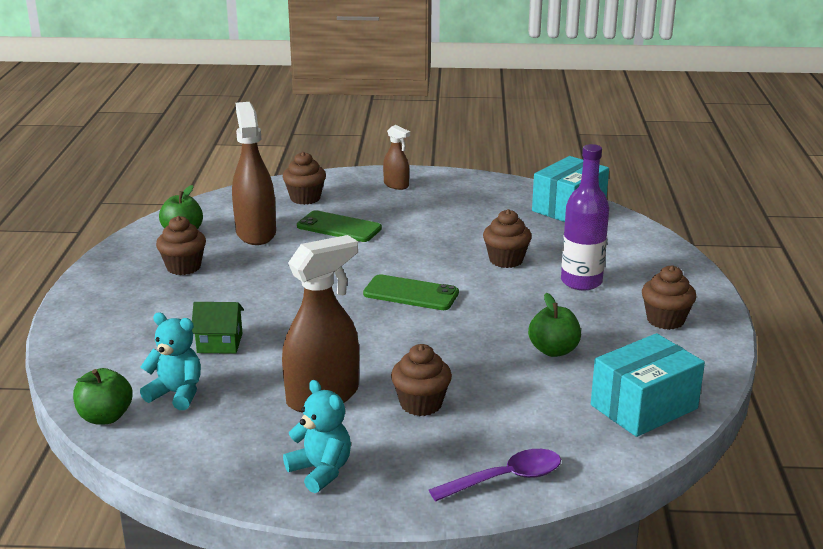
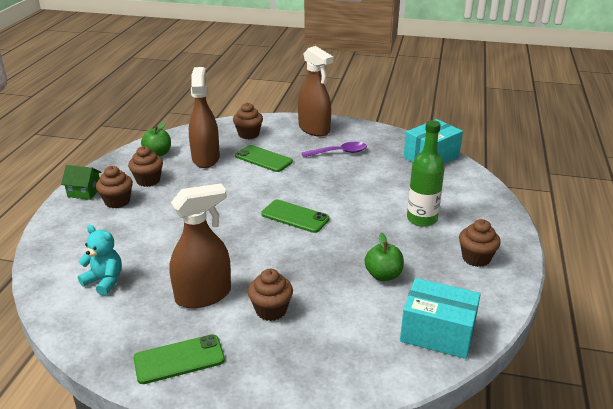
camera: 10 degrees right, 5 degrees up
green apple [73,368,133,425] -> none
green house [192,302,244,354] -> green house moved to [61,165,102,200]
turquoise teddy bear [283,380,351,493] -> green phone [133,334,225,384]
brown spray bottle [383,125,410,190] -> brown spray bottle [298,46,333,136], size x1.92
purple spoon [429,449,561,502] -> purple spoon moved to [301,142,367,157]
brown cupcake [483,209,532,268] -> brown cupcake moved to [96,166,133,209]
purple bottle [561,144,609,290] -> green bottle [407,120,445,227]
turquoise box [591,333,705,437] -> turquoise box turned 45 degrees clockwise [400,278,481,359]

